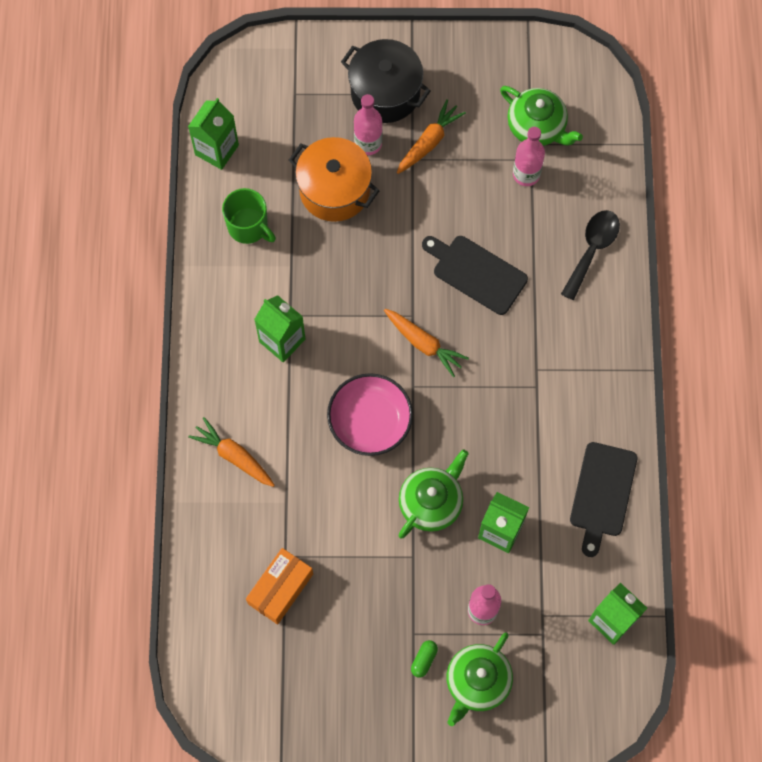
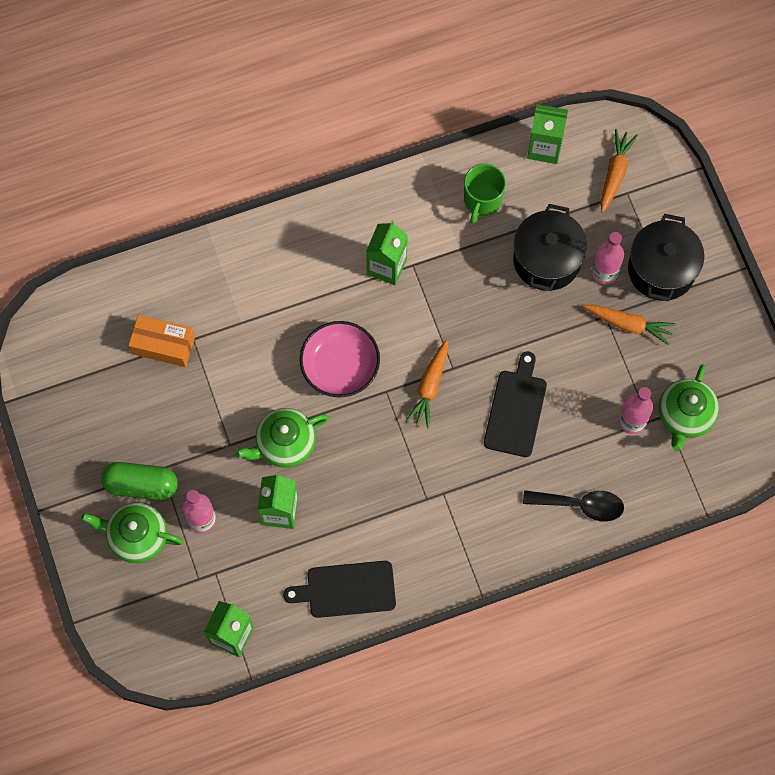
camera: 70 degrees right, 0 degrees up
orange carrot [188,417,275,487] -> orange carrot moved to [601,129,638,212]
orange pot [289,137,379,222] -> black pot [513,204,587,291]
green teapot [398,450,469,538] -> green teapot turned 135 degrees clockwise [235,408,329,468]
green capsule [411,640,438,678] -> green capsule [101,462,178,500], size x2.11

